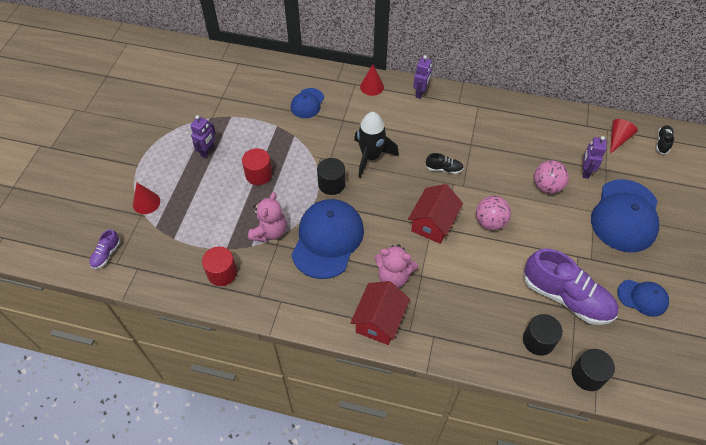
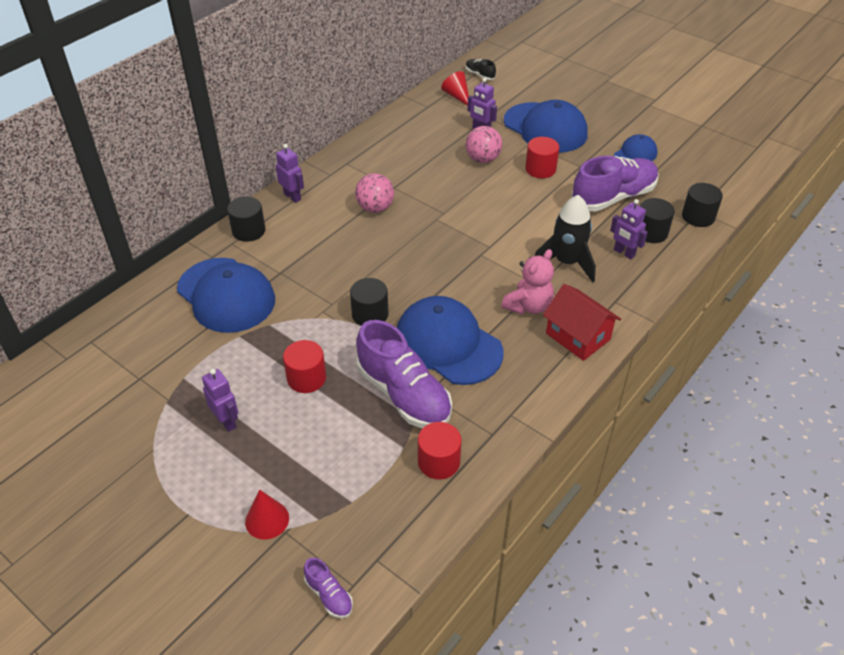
camera: 65 degrees left, 10 degrees down
pink teddy bear [248,192,286,242] -> purple shoe [356,320,452,428]
blue cap [291,88,324,118] -> blue cap [177,258,275,333], size x1.90
black rocket [354,112,399,178] -> black rocket moved to [535,195,596,282]
red cone [360,64,384,96] -> black cylinder [227,197,266,242]
red house [408,184,463,244] -> none
black shoe [426,153,463,174] -> none
pink ball [476,196,511,230] -> pink ball moved to [355,173,394,213]
none -> red cylinder [525,137,559,178]
none -> purple robot [610,199,648,259]

